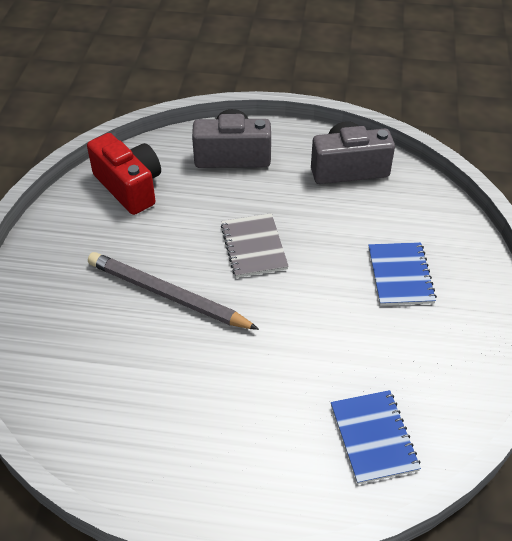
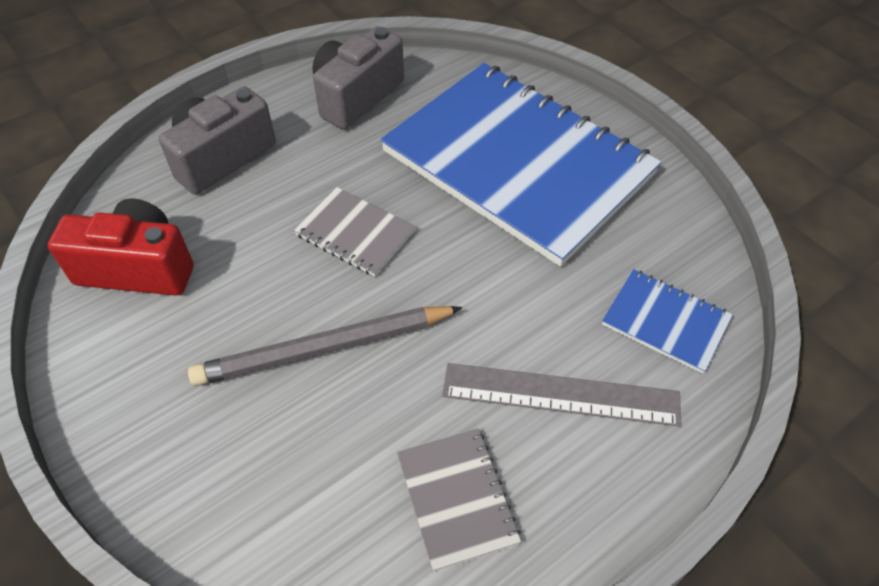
camera: 45 degrees left, 5 degrees up
blue notebook [369,242,437,306] -> blue notebook [380,63,662,267], size x2.47
none -> grey notebook [397,428,521,572]
none -> grey ruler [442,363,681,427]

